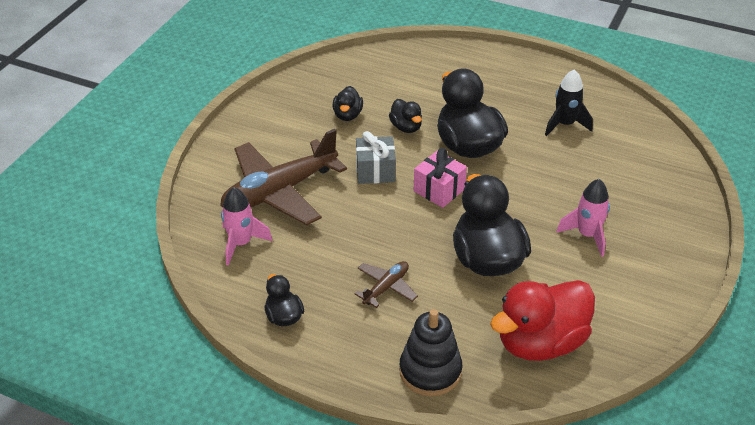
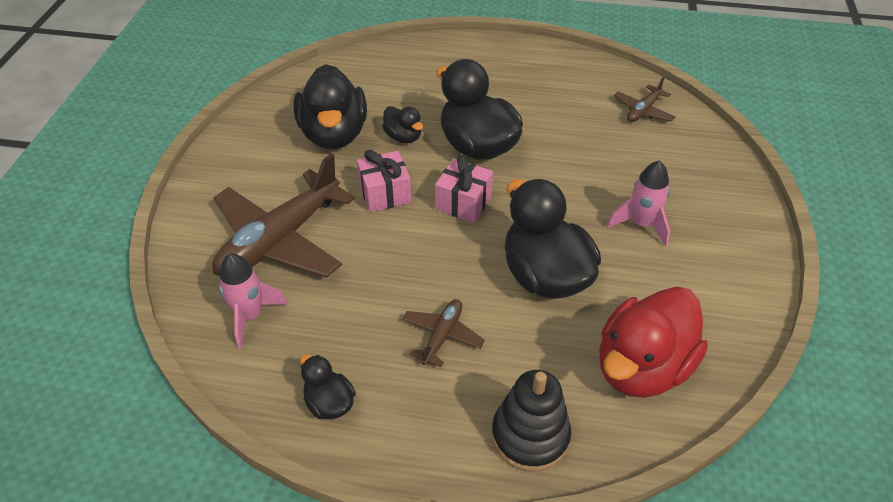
camera: 15 degrees left, 5 degrees up
black duck [332,86,363,121] -> black duck [294,64,367,149], size x2.06
grey gift [356,131,396,184] -> pink gift [357,150,411,212]
black rocket [545,70,593,136] -> none
none -> brown plane [614,77,676,122]

